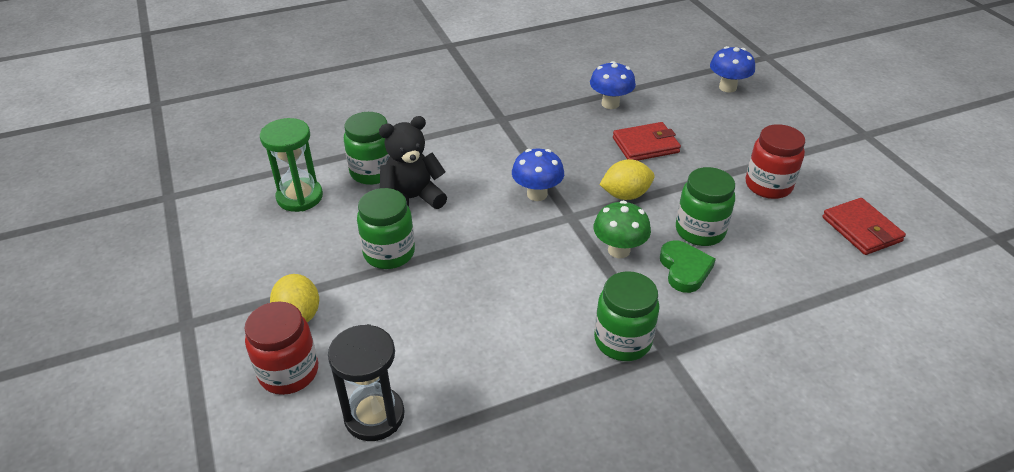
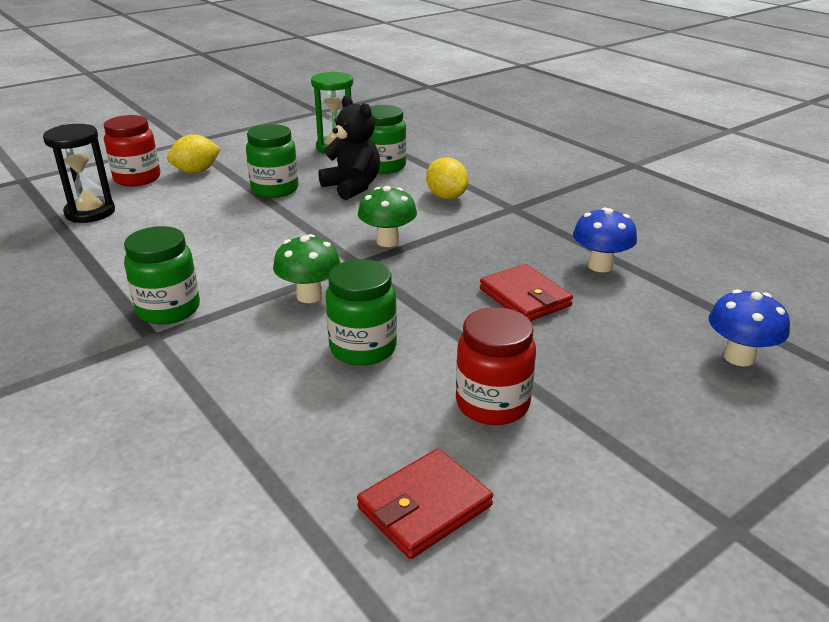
camera: 75 degrees right, 10 degrees down
blue mushroom [512,149,564,201] -> green mushroom [358,186,417,247]
yellow lemon [599,159,655,200] -> yellow lemon moved to [426,157,469,199]
green heart [660,240,716,293] -> none

